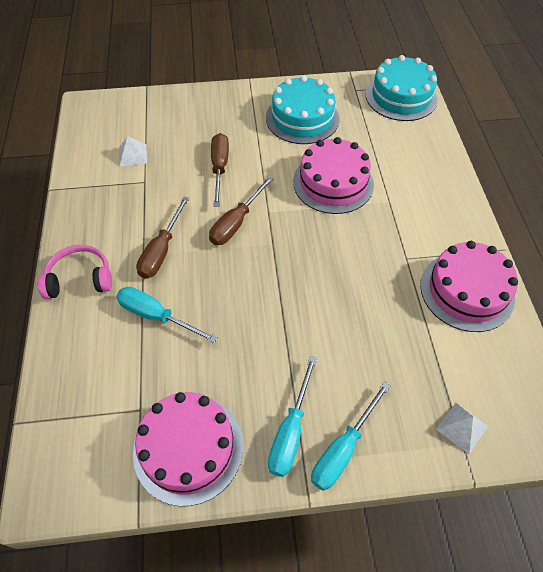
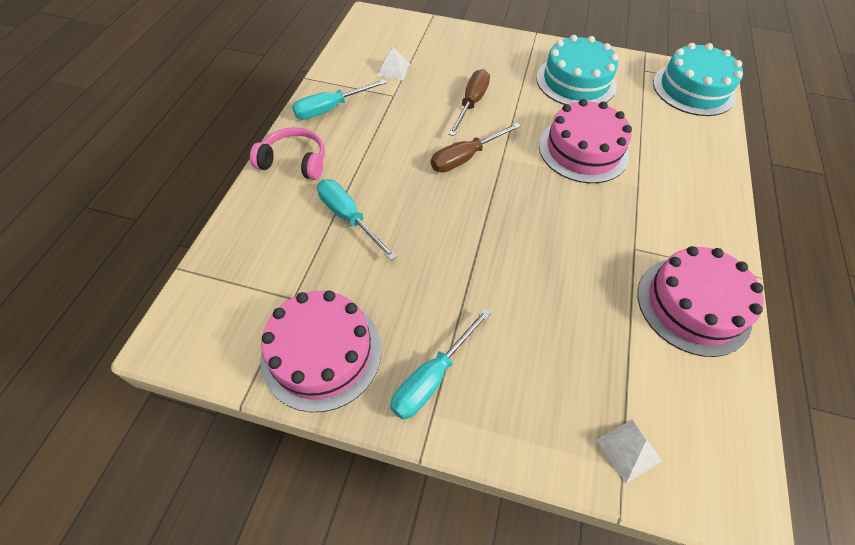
camera: 20 degrees right, 0 degrees up
brown screwdriver [136,197,189,279] -> none
turquoise screwdriver [311,382,390,491] -> turquoise screwdriver moved to [292,79,387,120]

